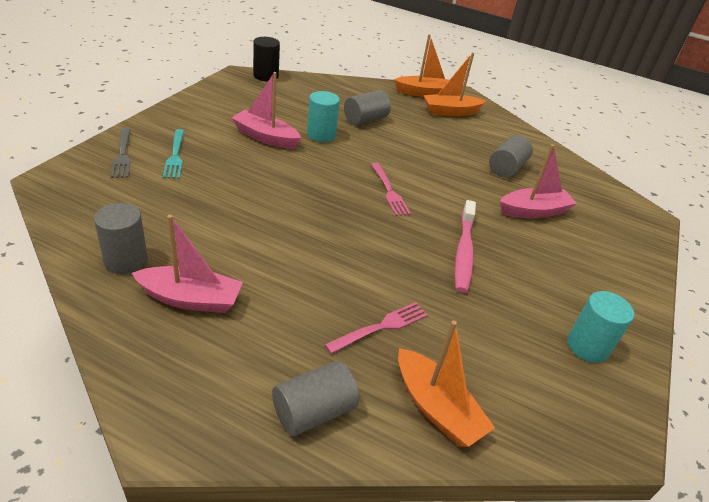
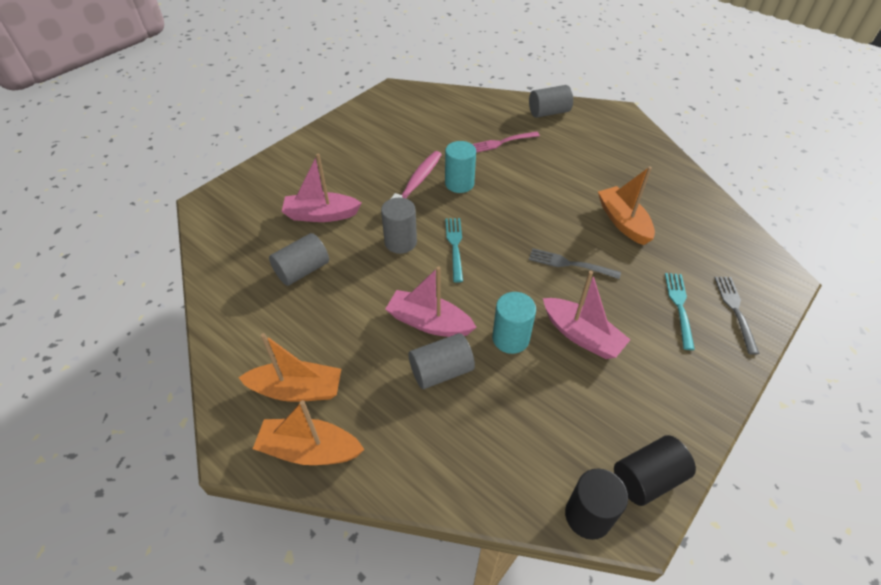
camera: 160 degrees left, 10 degrees up
grey cylinder [94,203,148,274] -> grey cylinder moved to [381,198,417,254]
pink boat [132,215,243,313] -> pink boat moved to [385,266,477,337]
pink fork [371,163,411,216] -> turquoise fork [445,218,463,282]
orange boat [398,321,495,447] -> orange boat moved to [598,166,655,245]
turquoise cylinder [567,291,634,363] -> turquoise cylinder moved to [445,141,476,193]
none -> grey fork [529,248,621,279]
none -> black cylinder [614,435,696,506]

